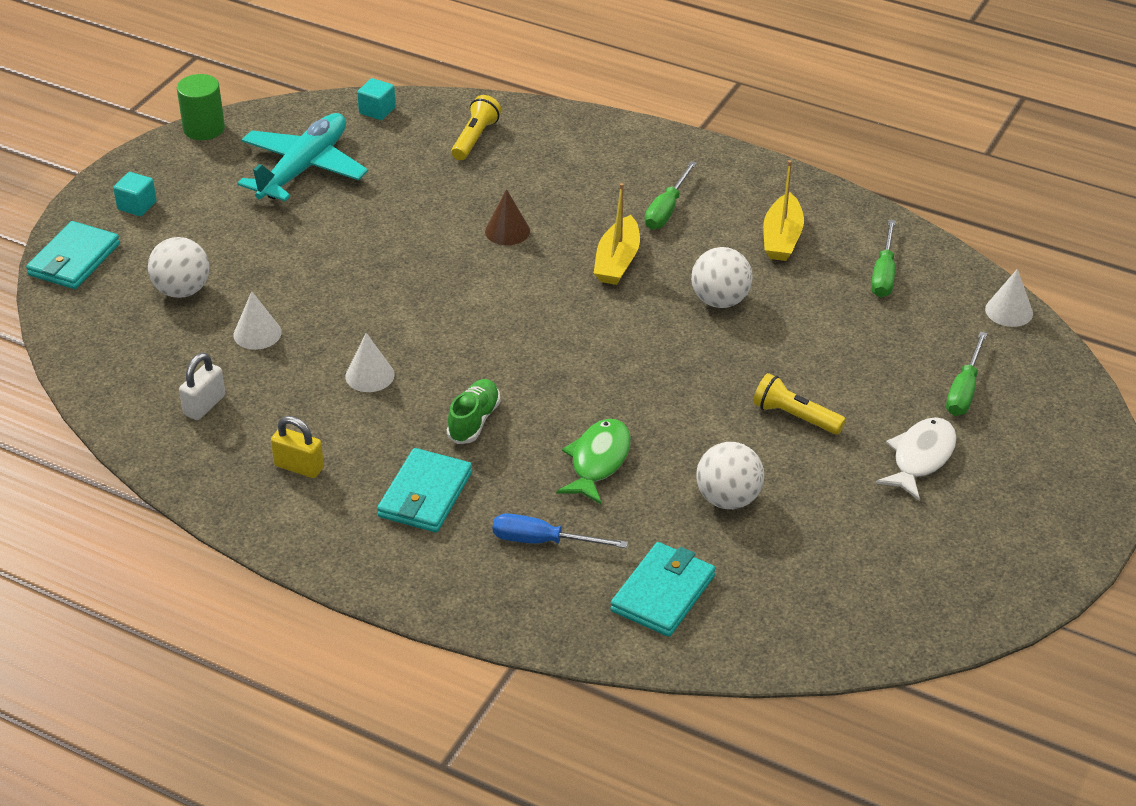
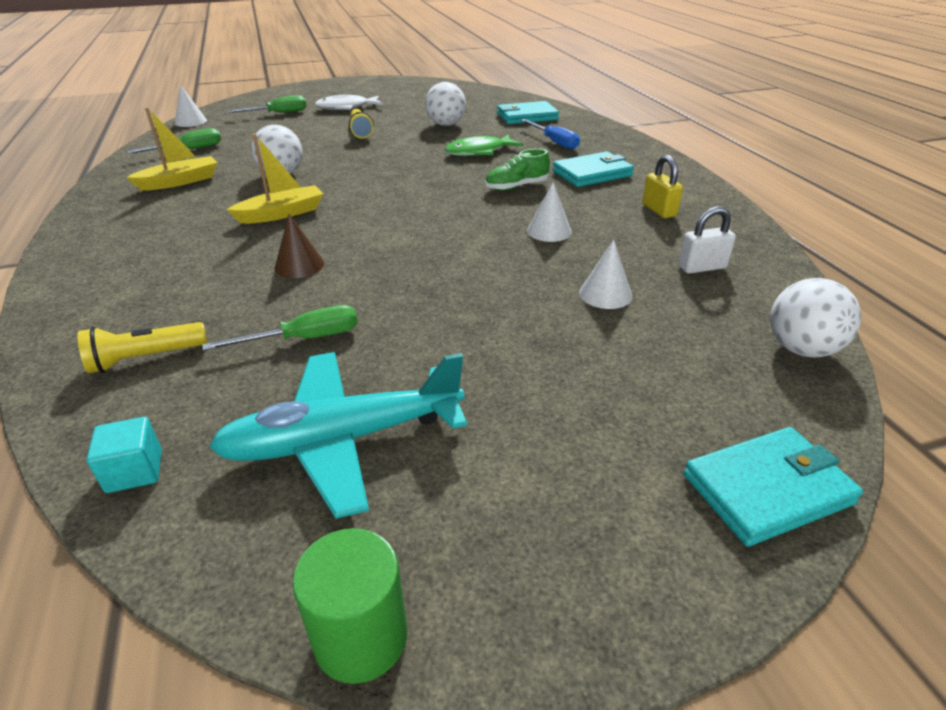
camera: 135 degrees left, 5 degrees down
turquoise cube [113,172,157,216] -> none
white ball [148,237,209,298] -> white ball moved to [770,278,861,357]
green screwdriver [644,161,697,230] -> green screwdriver moved to [202,305,358,351]

